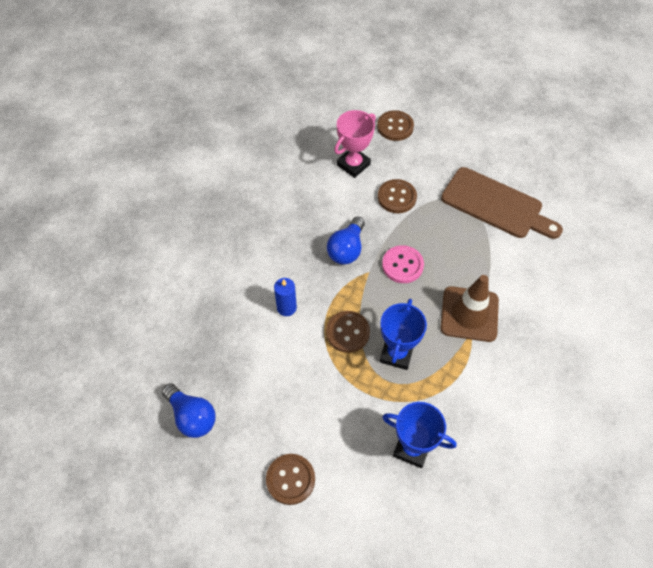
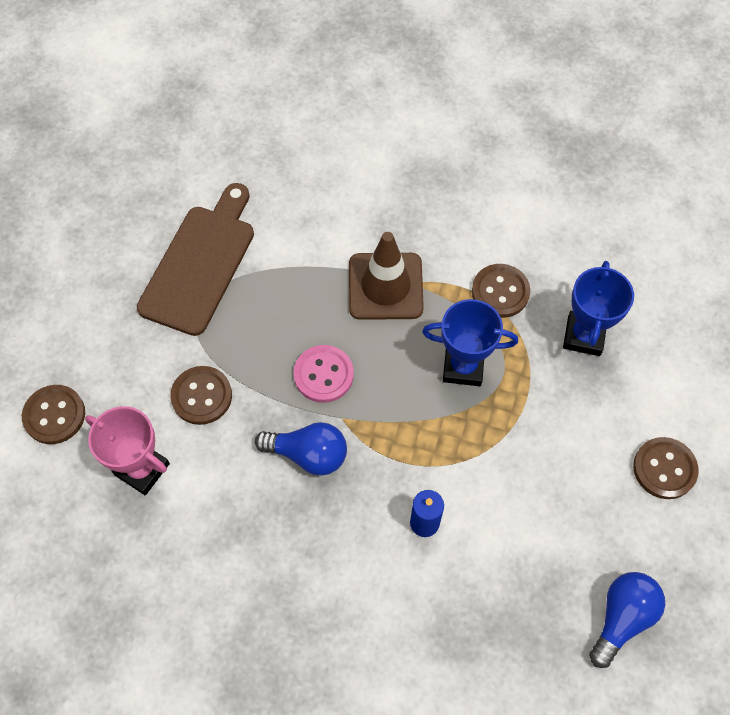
camera: 100 degrees left, 5 degrees up
brown button [326,311,370,353] -> brown button moved to [472,264,530,318]

